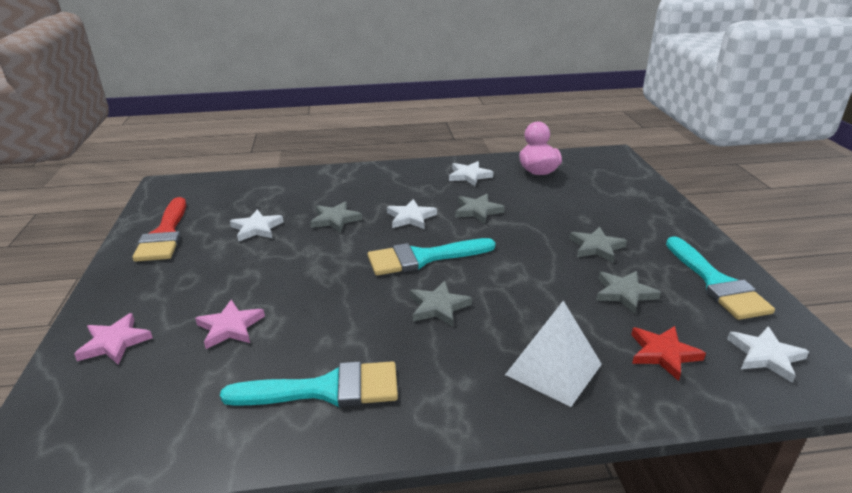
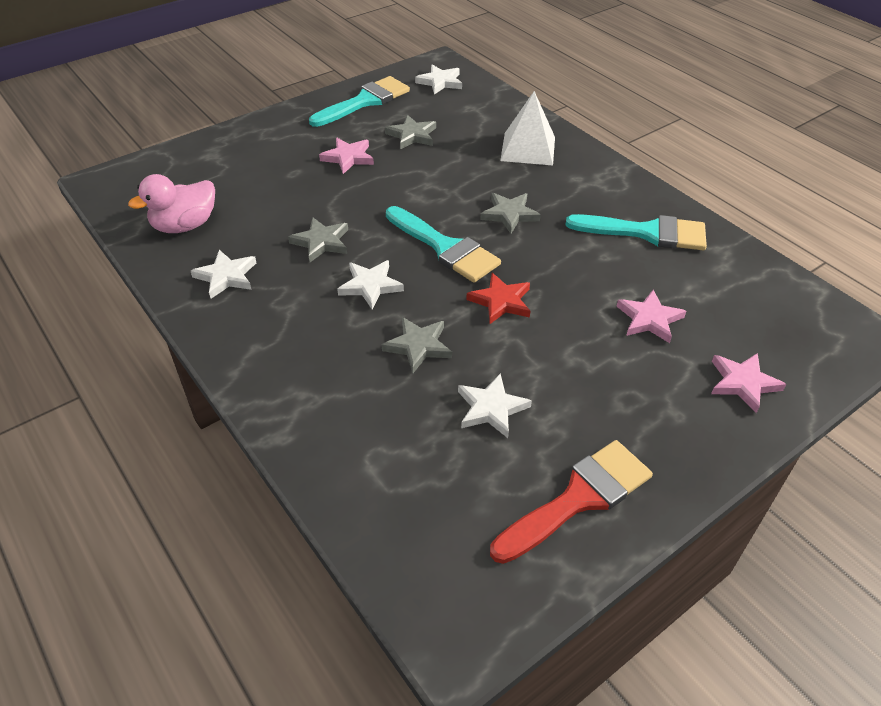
camera: 120 degrees left, 15 degrees up
turquoise brush [220,361,398,407] -> turquoise brush turned 135 degrees clockwise [566,214,707,250]
grey star [569,227,627,263] -> pink star [319,138,374,174]
red star [631,326,706,381] -> red star moved to [466,273,530,324]

